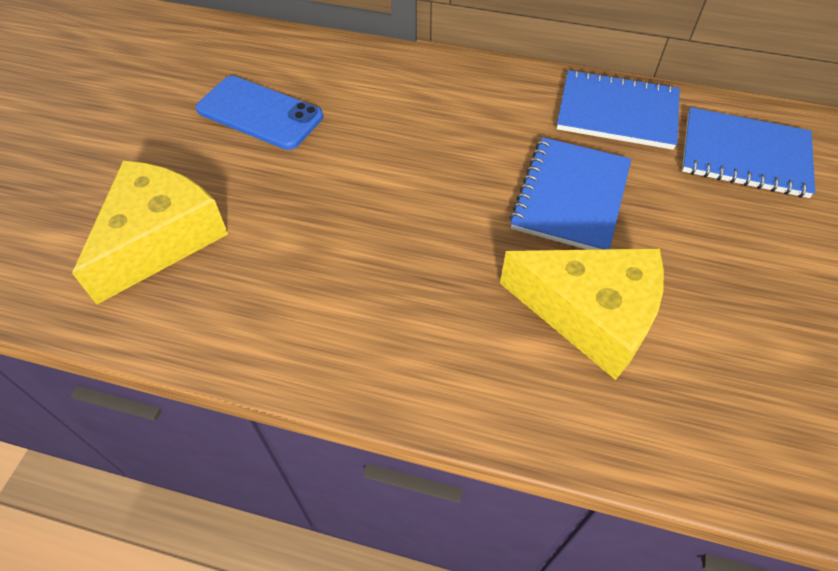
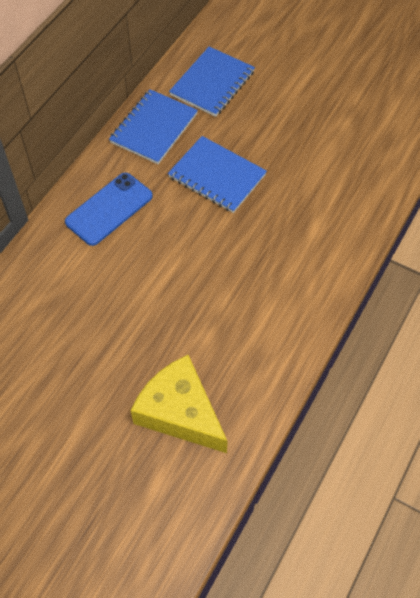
camera: 75 degrees left, 5 degrees up
blue phone [196,76,323,150] -> blue phone moved to [65,173,153,246]
yellow cheese [500,248,664,380] -> none

